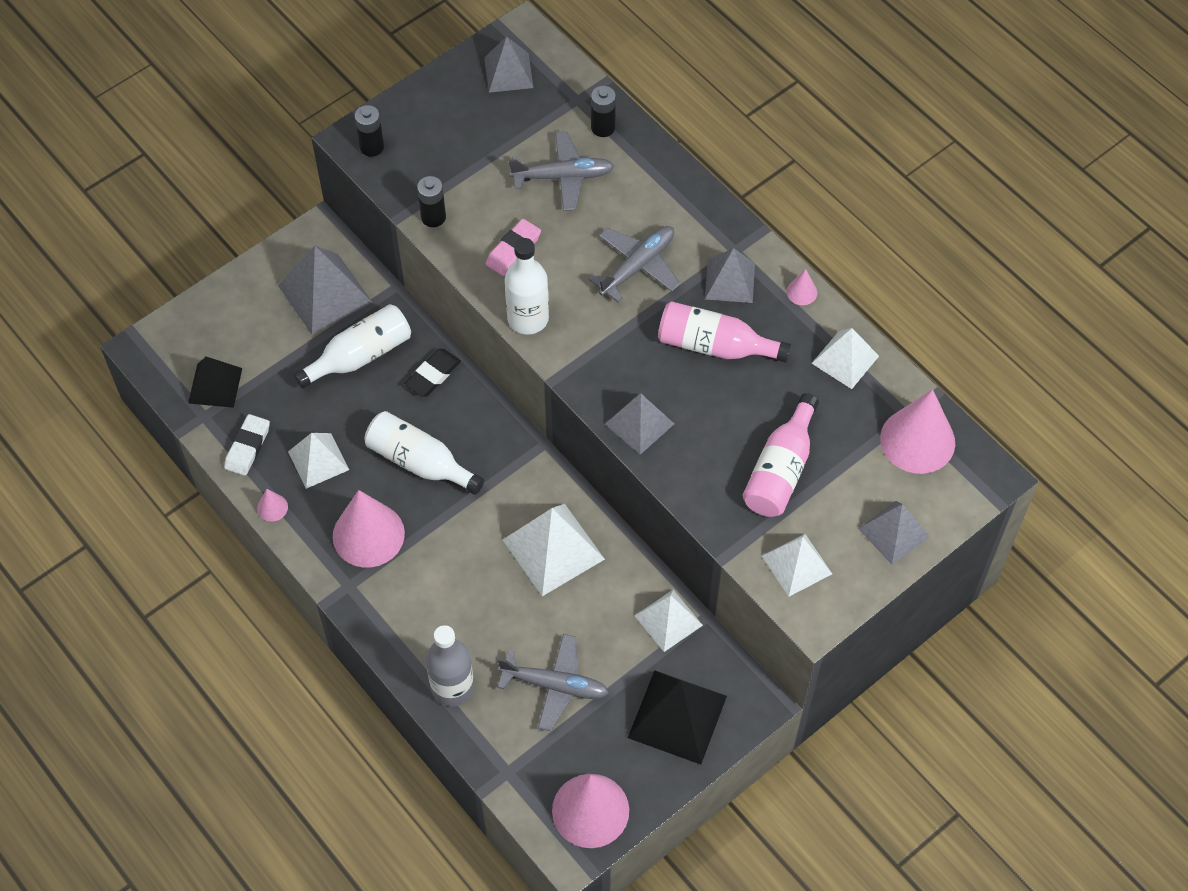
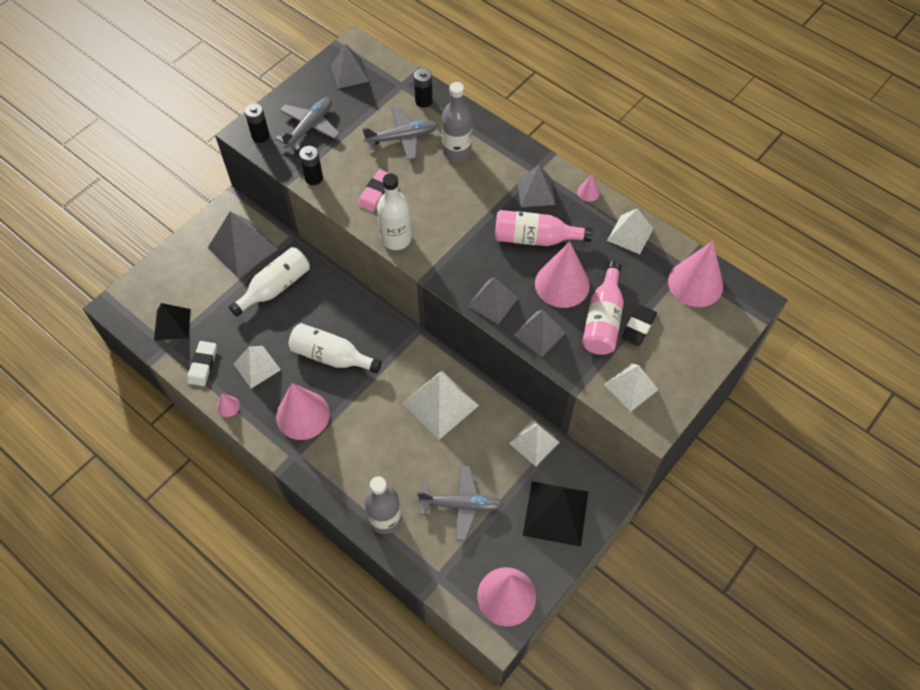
camera: 10 degrees left, 0 degrees up
black eraser [405,349,461,397] -> black eraser moved to [621,305,657,346]
grey plane [589,226,680,302] -> grey plane moved to [275,97,340,151]
grey pyramid [858,501,930,565] -> grey pyramid moved to [514,310,566,357]
none -> grey bottle [442,82,472,161]
none -> pink cone [535,242,590,308]

